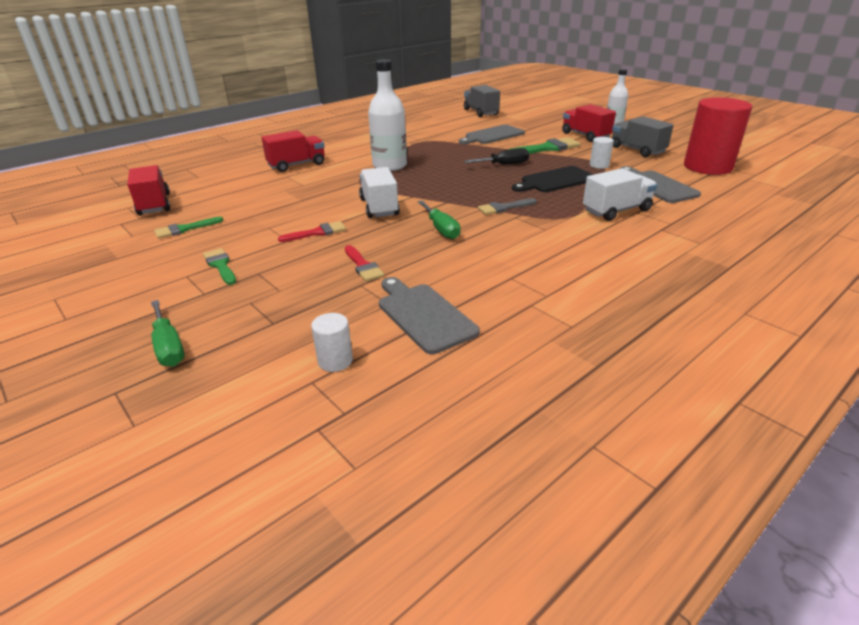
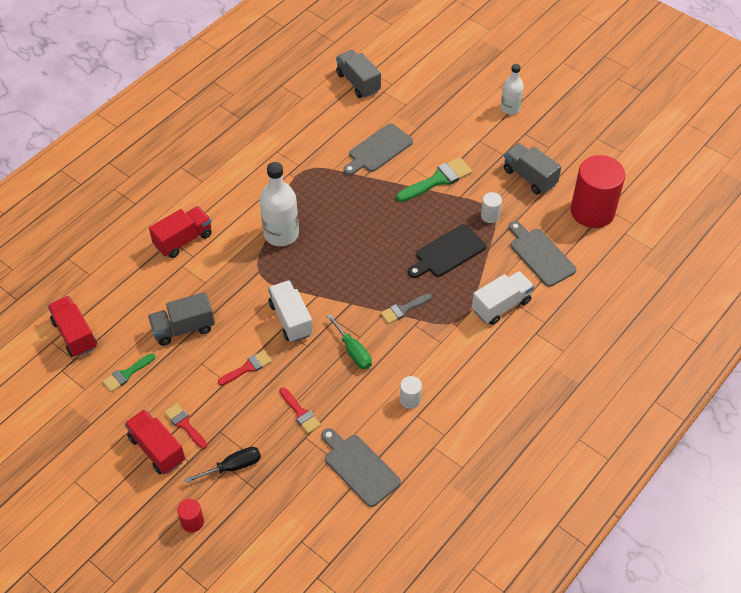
camera: 10 degrees left, 20 degrees up
green screwdriver [151,300,185,367] -> red cylinder [177,499,204,533]
green brush [203,248,236,285] -> red brush [164,403,207,449]
white cylinder [311,313,353,372] -> white cylinder moved to [400,376,422,409]
black screwdriver [464,148,529,164] -> black screwdriver moved to [185,447,261,483]
red truck [562,104,616,142] -> red truck moved to [124,409,185,474]
none -> grey truck [148,292,215,346]

